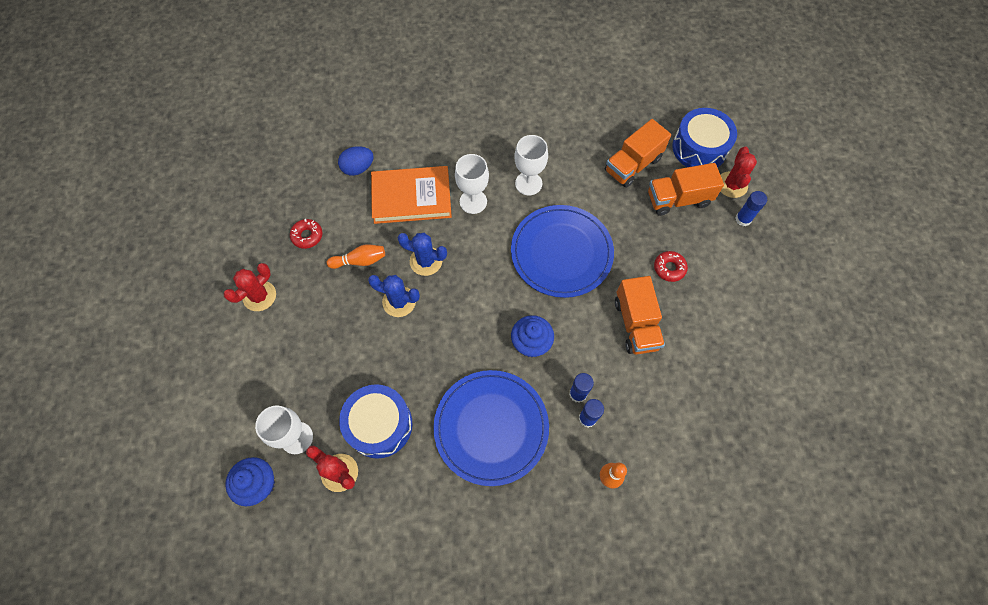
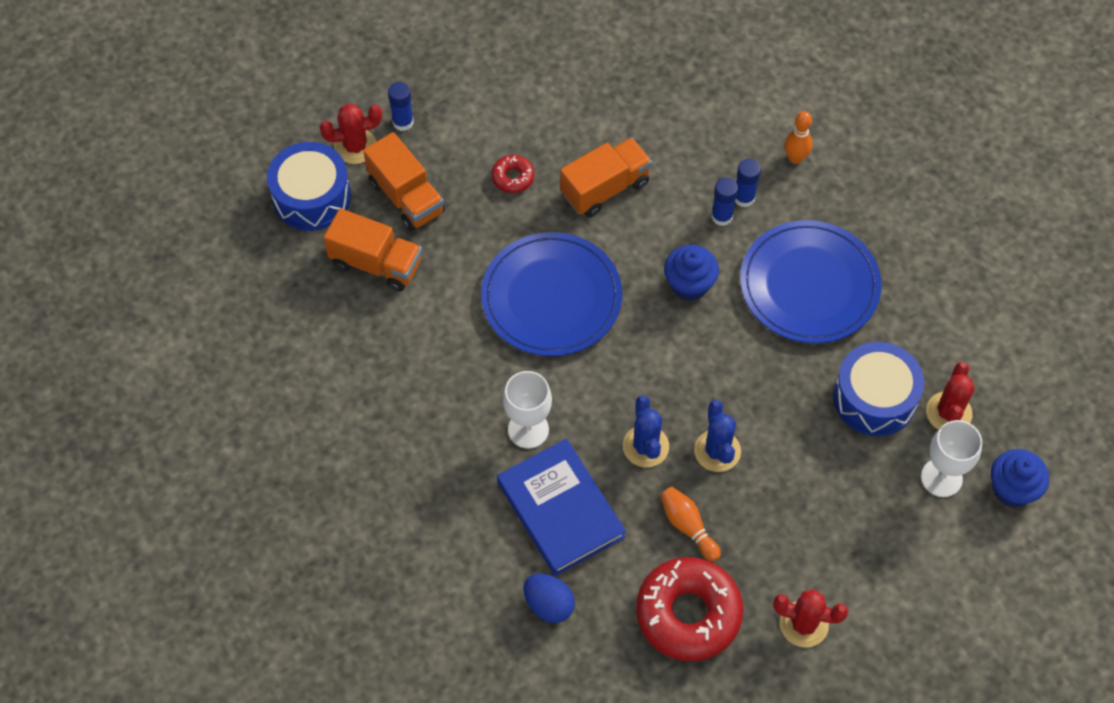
camera: 115 degrees left, 5 degrees down
red donut [290,219,323,249] -> red donut [636,557,743,661], size x2.18
orange book [371,166,452,224] -> blue book [497,439,626,576]
white goblet [514,135,548,195] -> none

